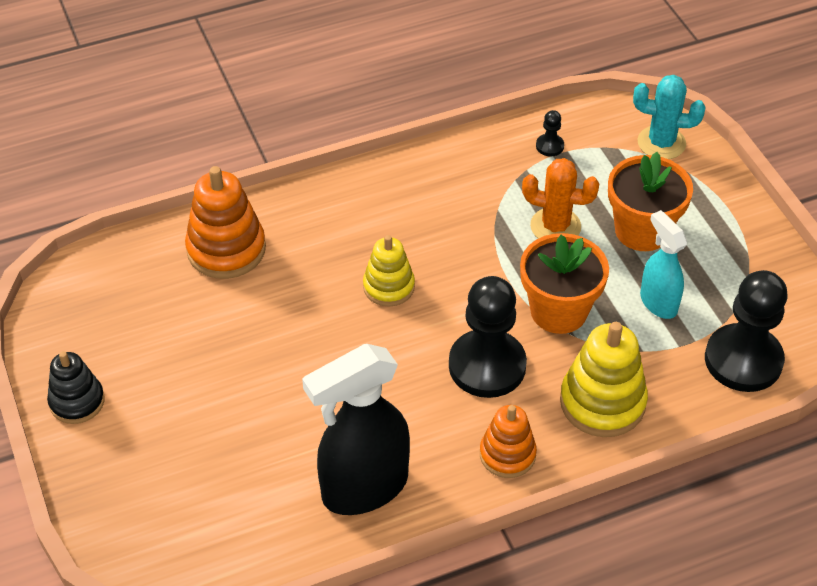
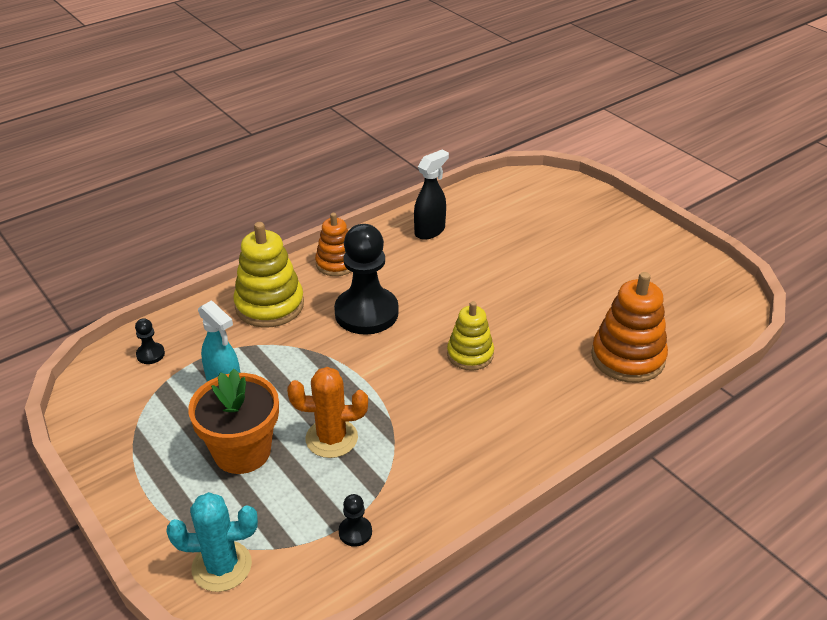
camera: 165 degrees right, 10 degrees down
black stacking toy [47,351,105,424] -> none
black spray bottle [302,344,410,515] -> black spray bottle [414,149,449,240], size x0.57
orange flower pot [520,233,609,334] -> none
black pawn [705,270,788,392] -> black pawn [135,318,165,364], size x0.41

